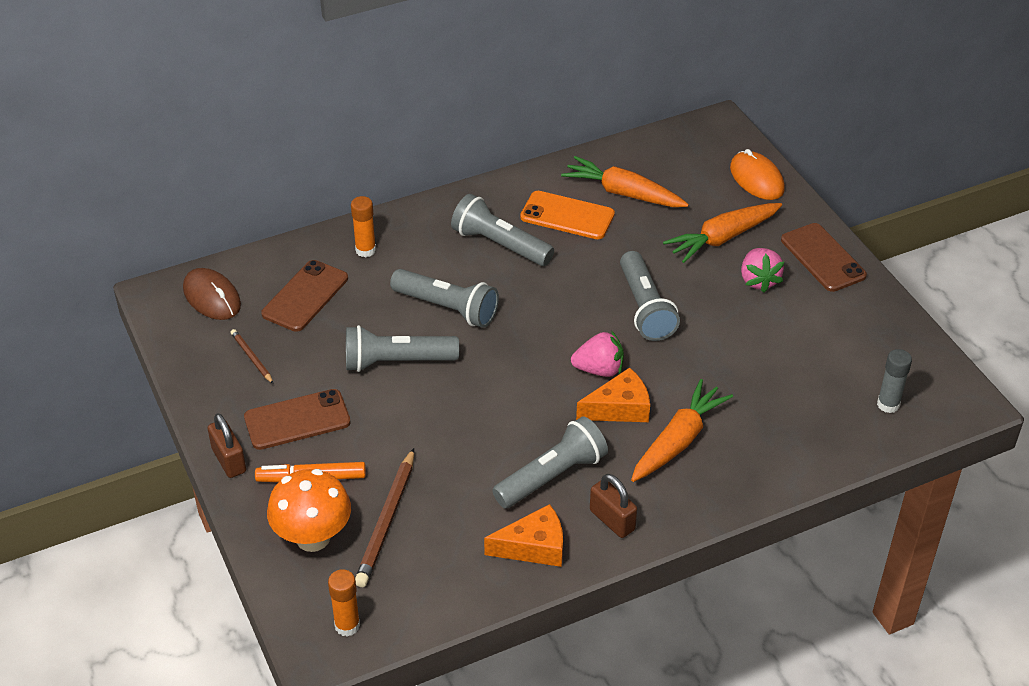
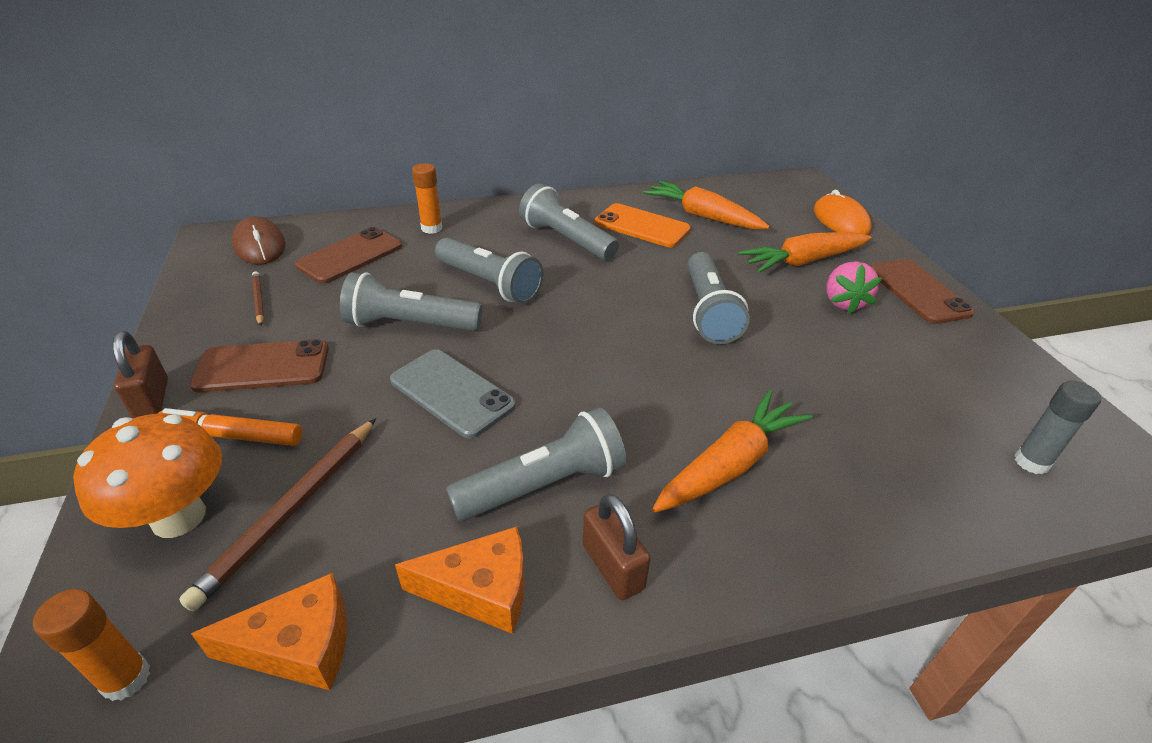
camera: 10 degrees right, 5 degrees down
pink strawberry [571,330,624,377] -> none
orange cheese [576,368,650,422] -> orange cheese moved to [191,573,347,690]
none -> grey phone [390,349,516,439]

